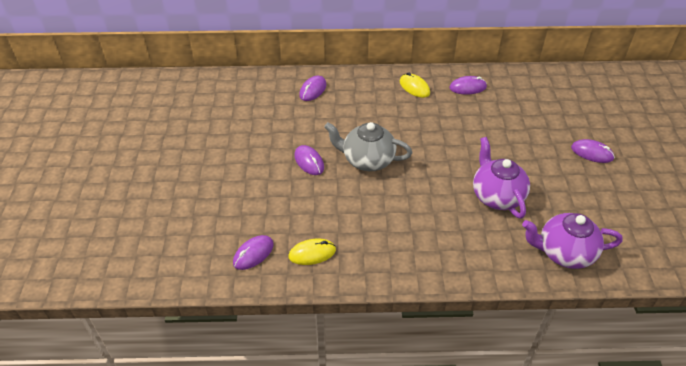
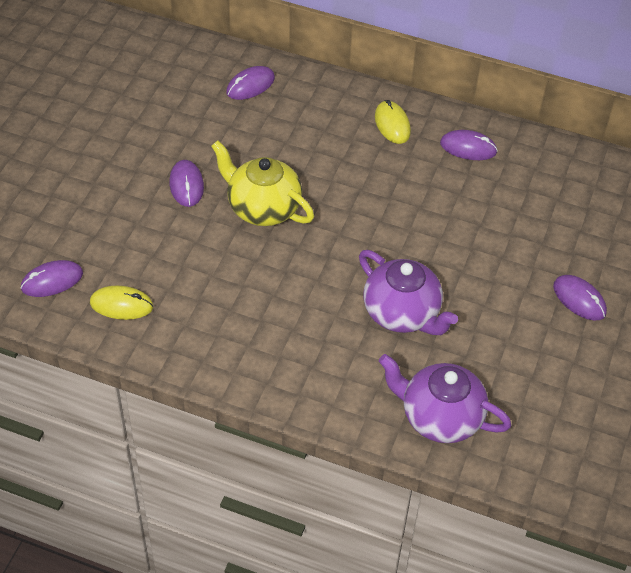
camera: 20 degrees right, 5 degrees up
grey teapot [324,122,412,171] -> yellow teapot [211,141,314,226]
purple teapot [473,137,530,219] -> purple teapot turned 135 degrees clockwise [359,250,458,335]

